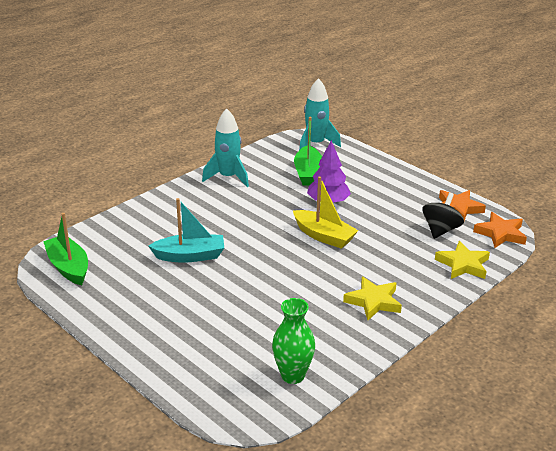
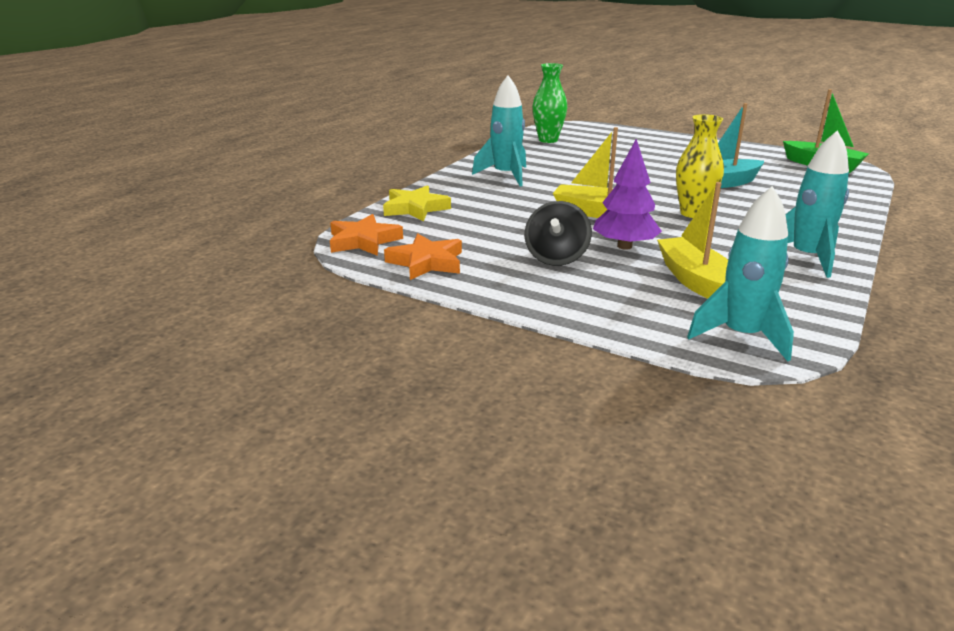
camera: 165 degrees right, 5 degrees down
green boat [294,117,322,185] -> yellow boat [657,182,728,299]
yellow star [343,276,402,320] -> turquoise rocket [472,75,526,187]
black spinning top [422,193,464,239] -> black spinning top moved to [525,201,592,266]
none -> yellow vase [676,114,724,218]

